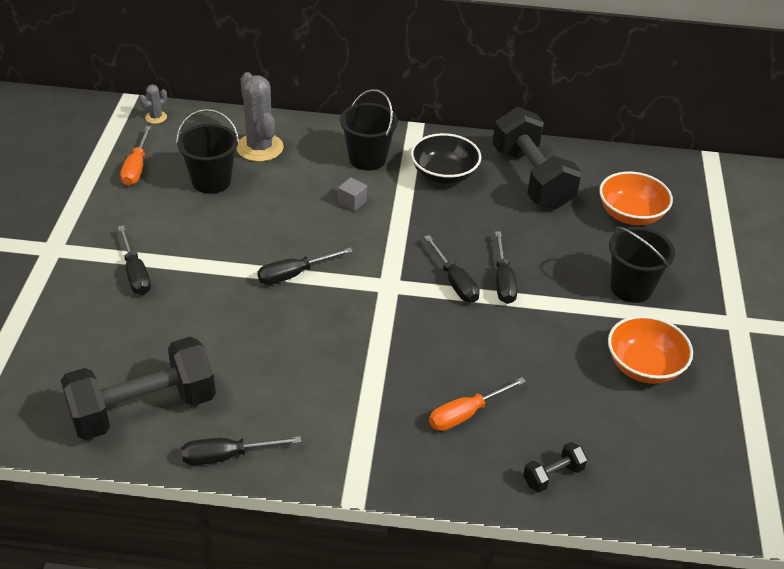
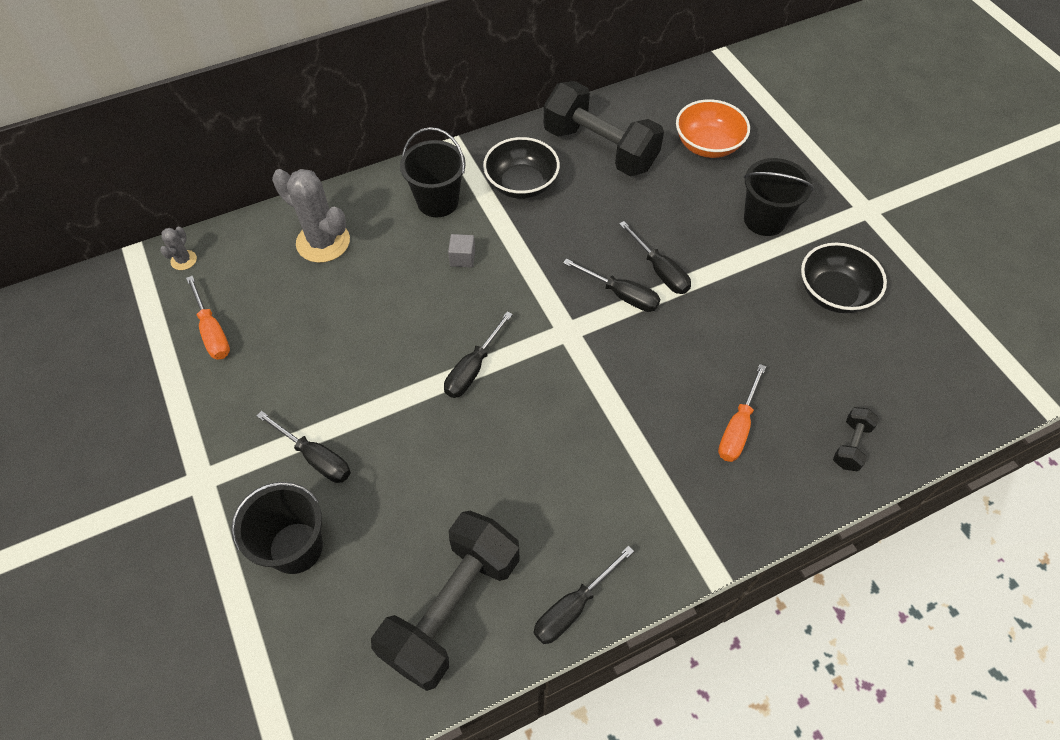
camera: 30 degrees left, 15 degrees up
black bucket [176,109,239,194] -> black bucket moved to [231,482,323,574]
orange bowl [608,316,693,384] -> black bowl [801,243,887,313]

